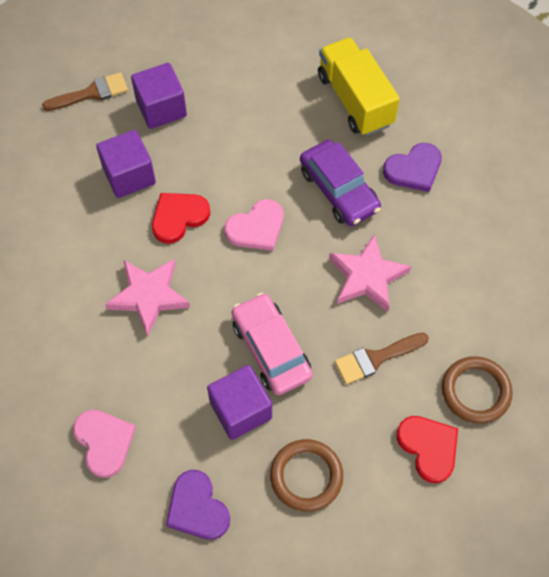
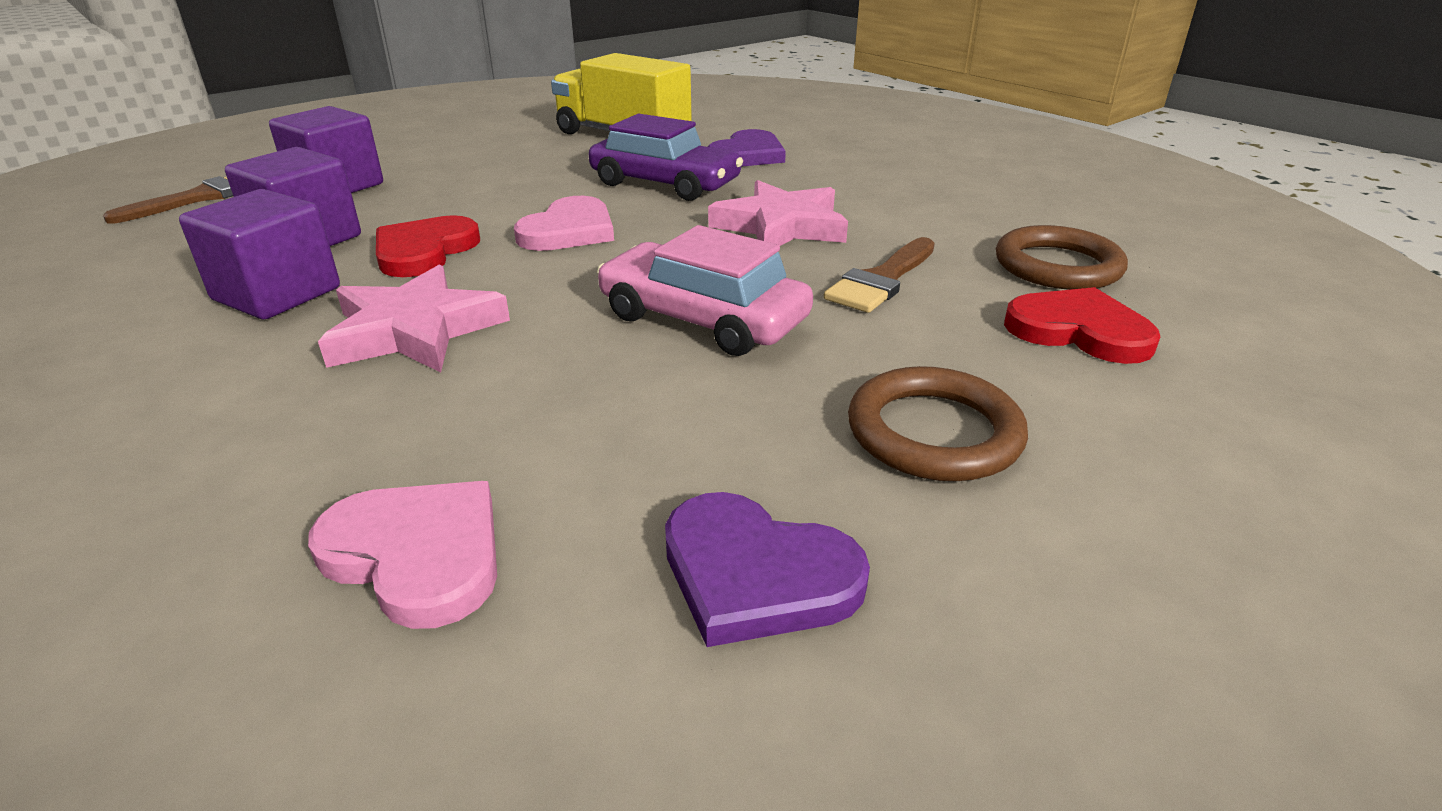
camera: 30 degrees left, 30 degrees down
purple cube [207,365,272,440] -> purple cube moved to [179,189,340,319]

